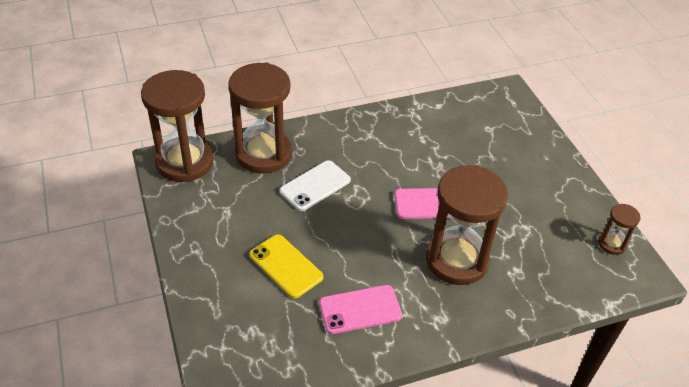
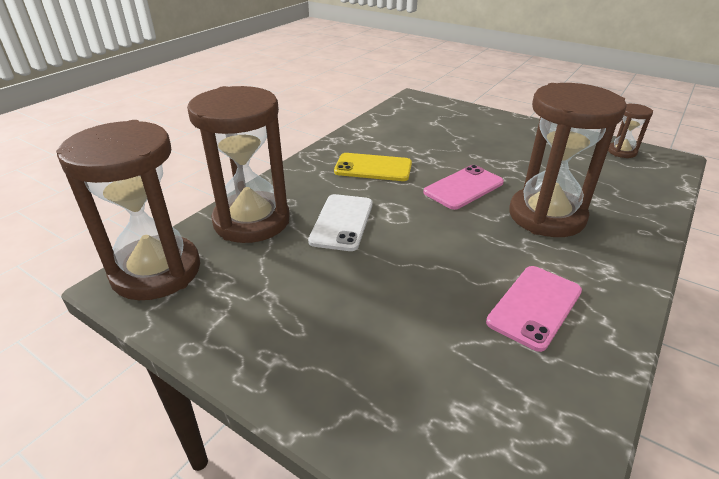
camera: 35 degrees left, 10 degrees down
yellow phone [249,234,323,299] -> yellow phone moved to [334,153,412,181]

